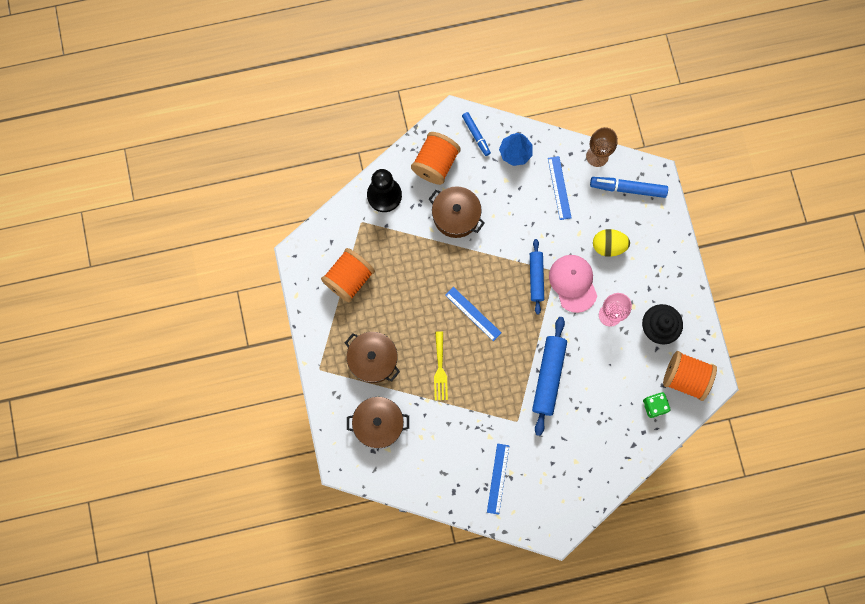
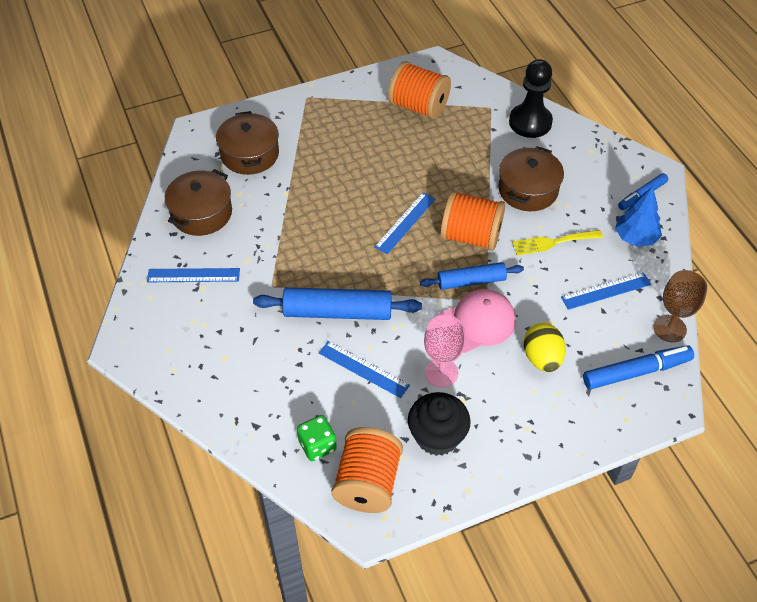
camera: 80 degrees right, 25 degrees down
brown pot [345,332,400,383] -> brown pot moved to [165,169,232,236]
orange spool [411,132,461,185] -> orange spool moved to [440,191,505,251]
yellow fork [434,331,448,400] -> yellow fork moved to [512,230,603,255]
blue marker [590,177,668,198] -> blue marker turned 75 degrees clockwise [583,345,694,389]
none -> blue ruler [319,341,410,398]

